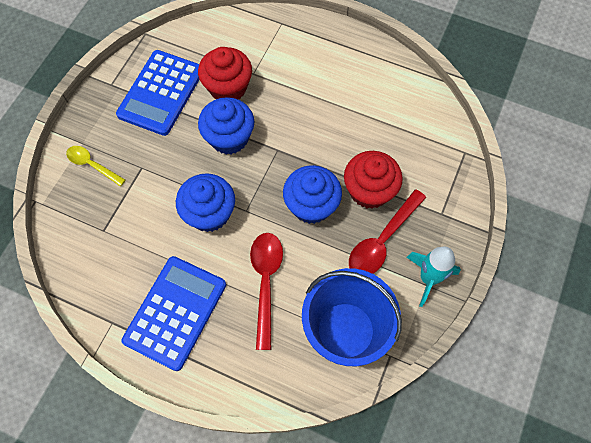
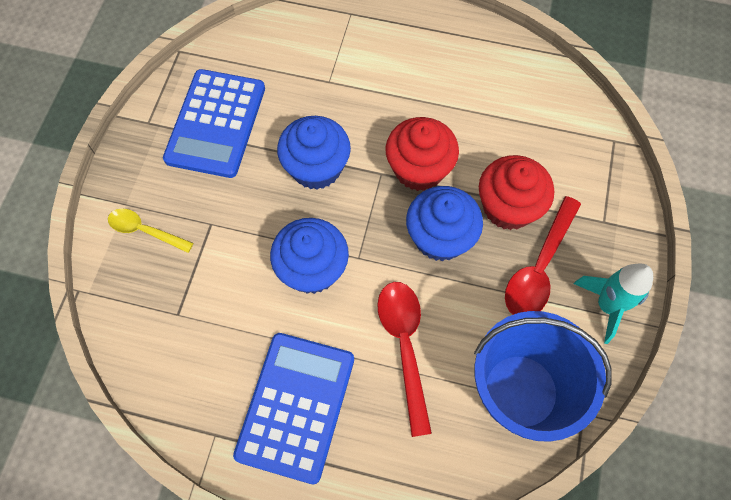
camera: 10 degrees left, 0 degrees up
red cupcake [198,47,252,99] -> red cupcake moved to [386,117,459,191]

